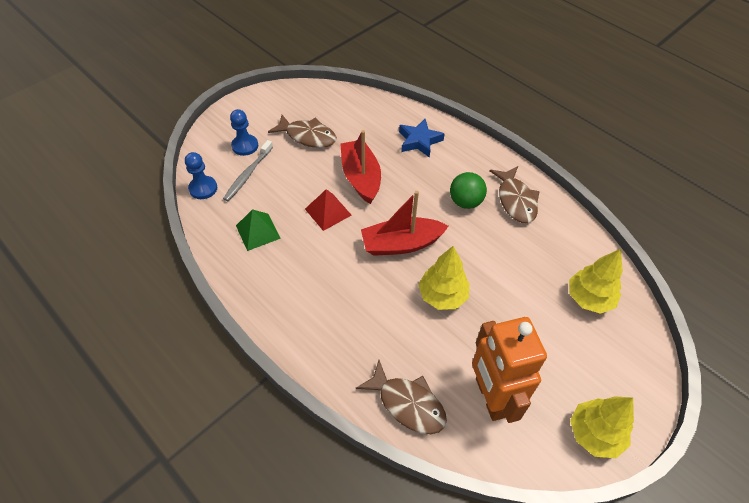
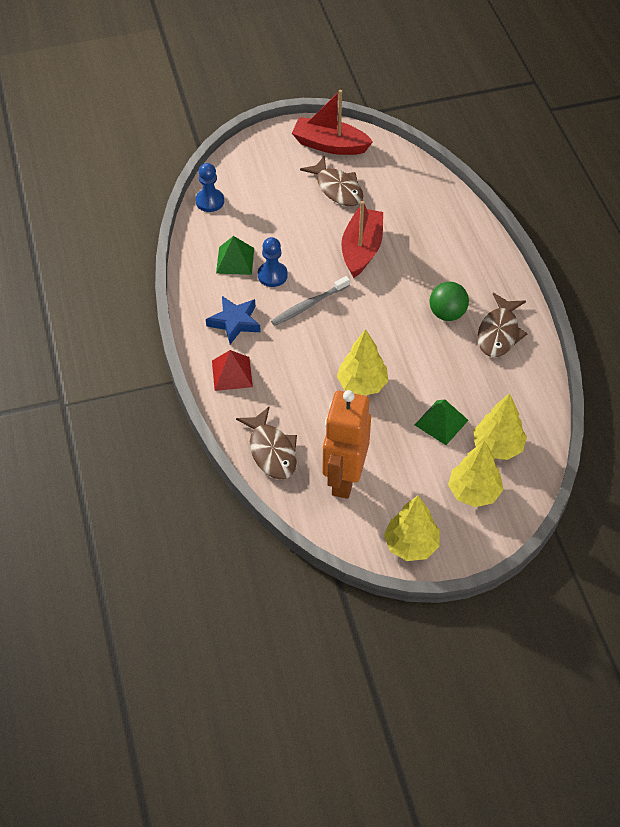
camera: 30 degrees right, 0 degrees up
grey toothbrush [223,140,273,201] -> grey toothbrush moved to [271,276,350,326]
blue pawn [230,109,258,156] -> blue pawn moved to [258,237,288,287]
red pyramid [305,189,351,231] -> red pyramid moved to [212,350,253,391]
red boat [361,191,449,256] -> red boat moved to [292,90,373,155]
blue star [399,119,445,158] -> blue star moved to [206,296,261,344]
none -> green pyramid [415,399,468,445]
none -> yellow tree [448,440,503,507]

